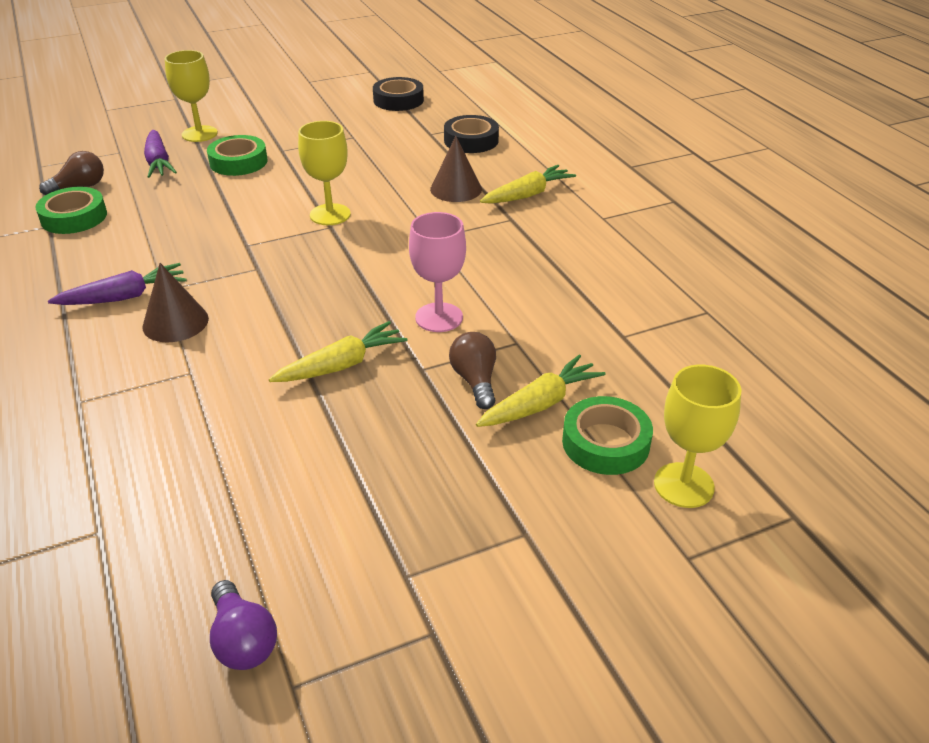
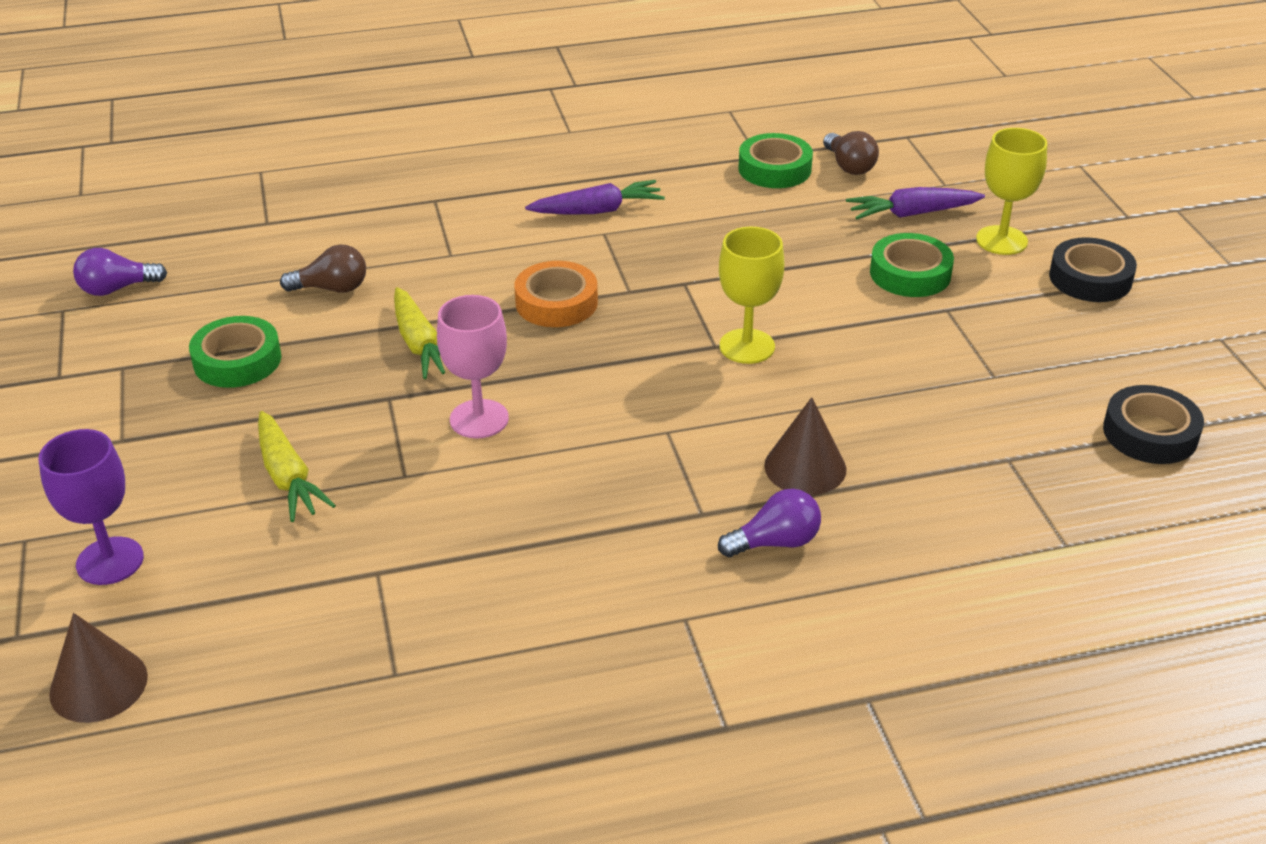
camera: 100 degrees right, 0 degrees up
purple carrot [48,263,187,305] -> purple carrot turned 90 degrees counterclockwise [525,180,665,214]
brown cone [142,263,209,342] -> brown cone moved to [49,613,148,723]
black tape [444,115,499,153] -> black tape moved to [1049,237,1137,302]
brown light bulb [449,332,496,409] -> brown light bulb moved to [280,244,366,293]
yellow carrot [480,165,576,204] -> purple light bulb [718,489,821,557]
green tape [562,396,653,475] -> green tape moved to [189,316,281,388]
yellow goblet [654,365,741,508] -> purple goblet [38,429,144,585]
none -> orange tape [514,261,598,327]

